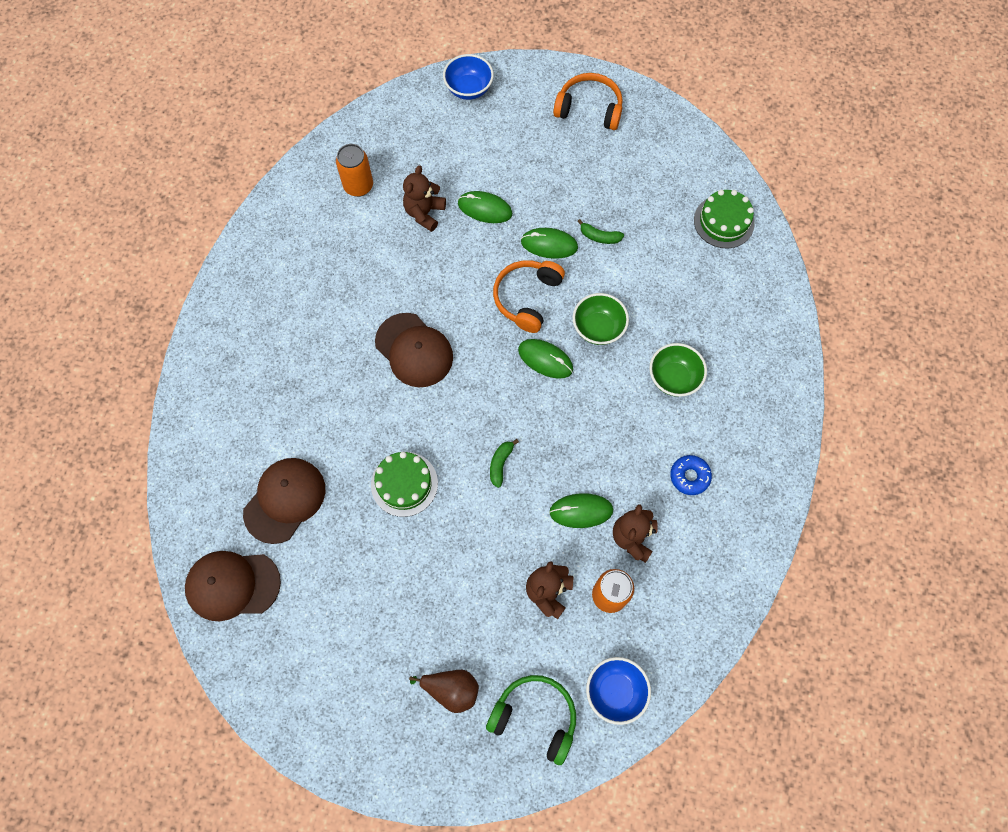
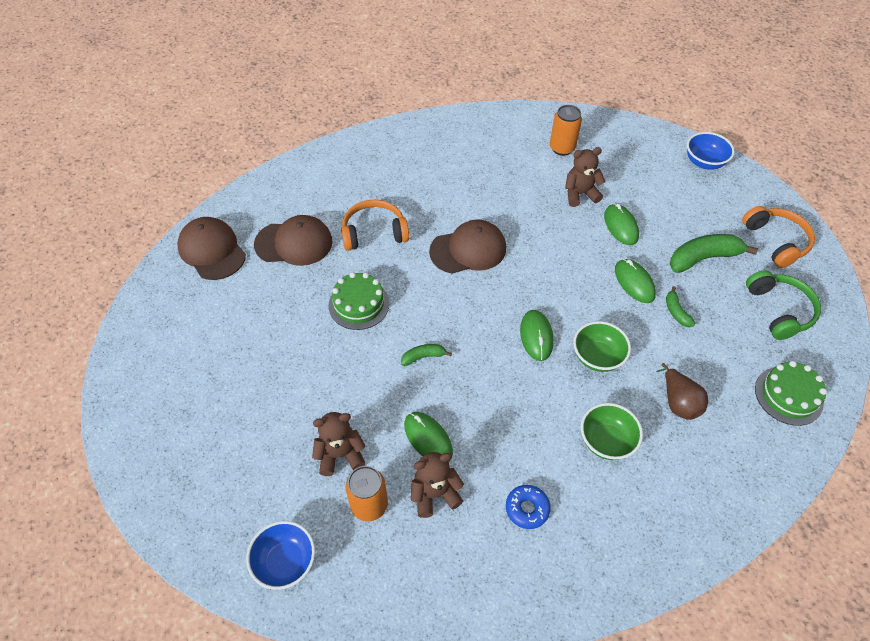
camera: 55 degrees right, 15 degrees down
brown cap [375,313,453,387] -> brown cap turned 120 degrees counterclockwise [429,220,506,274]
brown pear [409,670,479,713] -> brown pear moved to [656,363,708,420]
green headphones [486,675,576,765] -> green headphones moved to [746,270,821,340]
orange headphones [493,260,565,333] -> orange headphones moved to [341,199,409,251]
none -> green banana [670,234,758,273]

